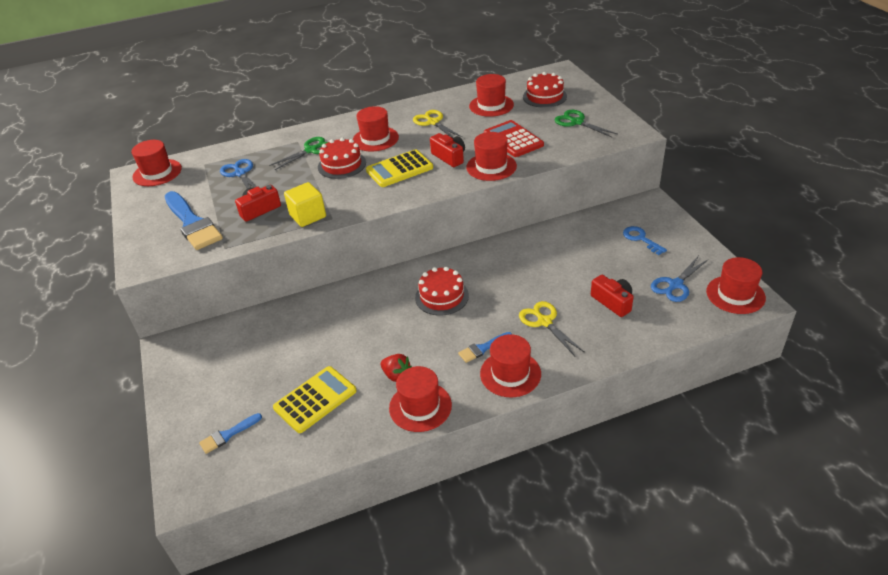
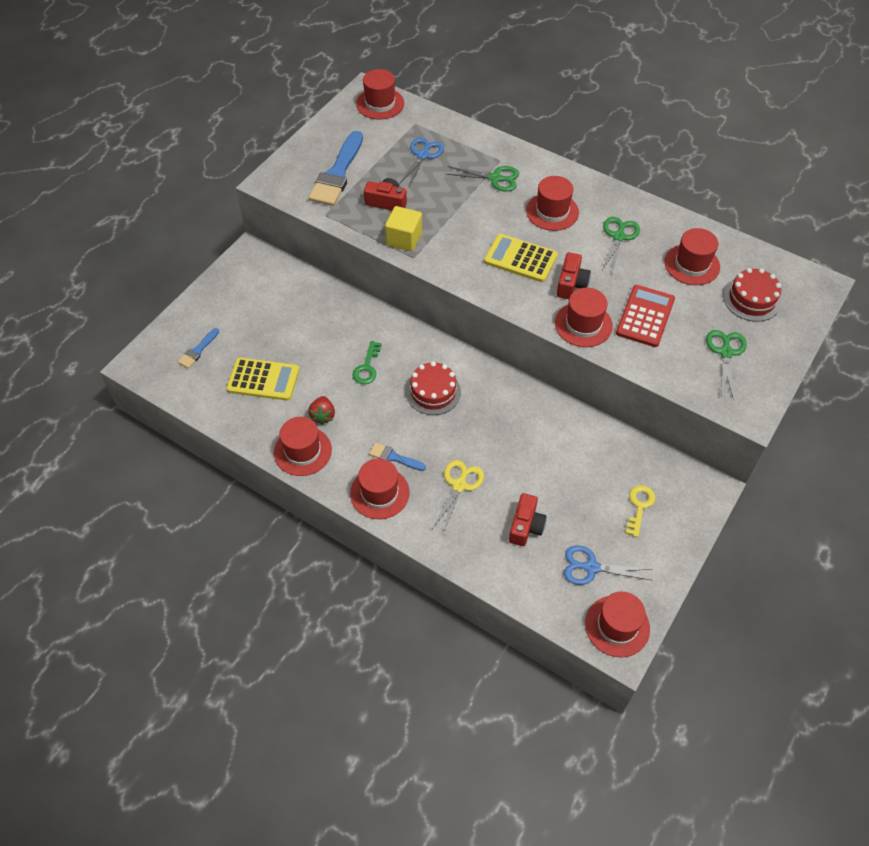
camera: 50 degrees right, 15 degrees up
blue brush [199,413,262,454] -> blue brush turned 75 degrees counterclockwise [178,328,219,368]
red cake [318,137,366,179] -> none
yellow scissors [413,110,463,138] -> green scissors [602,217,640,274]
blue key [623,226,667,255] -> yellow key [625,485,656,537]
none -> green key [352,341,382,384]

